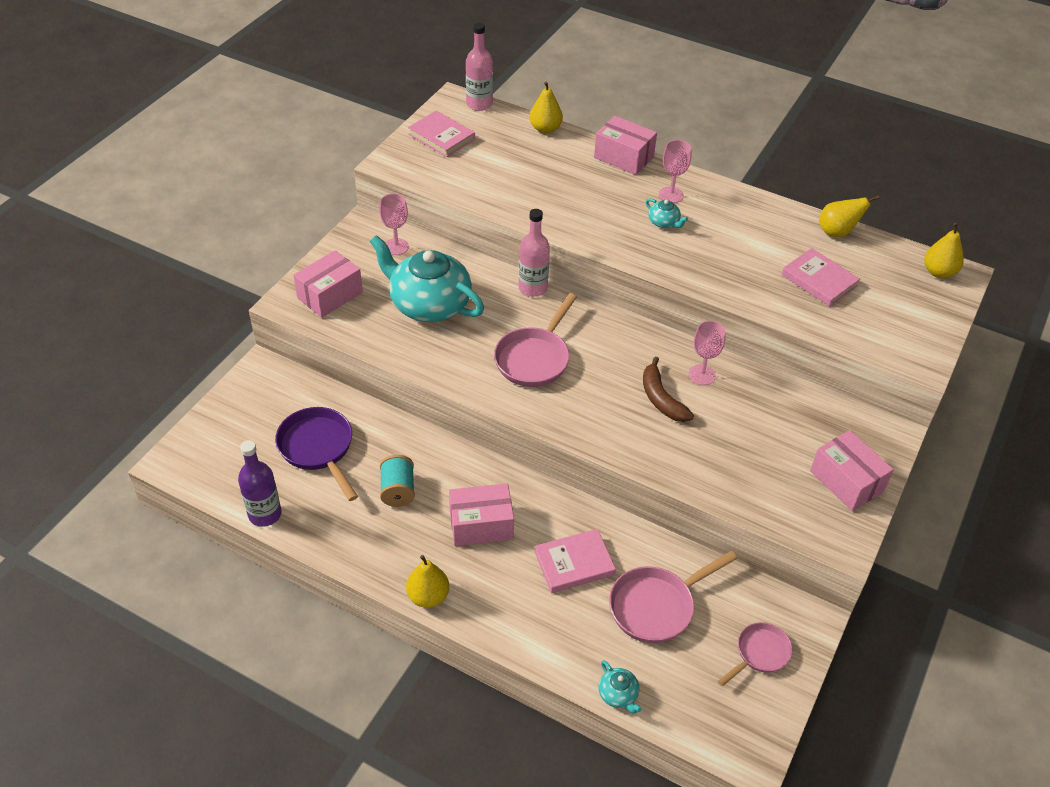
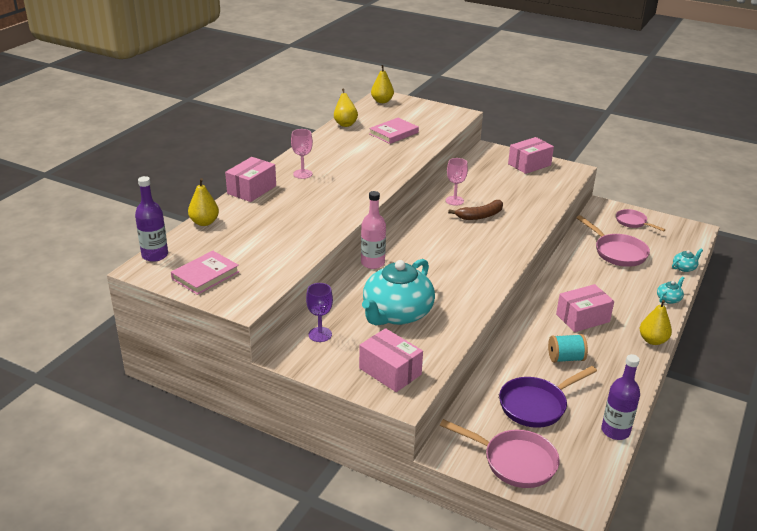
camera: 90 degrees left, 15 degrees down
pink goblet [380,193,409,255] -> purple goblet [306,283,333,342]
pink box [449,483,514,546] -> pink box turned 75 degrees clockwise [556,284,614,332]
pink bottle [466,23,493,111] -> purple bottle [135,176,168,262]
pink pan [494,293,577,387] -> pink pan moved to [440,419,560,488]
pink book [534,529,616,593] -> none
turquoise teapot [646,198,688,228] -> turquoise teapot moved to [657,276,684,304]

